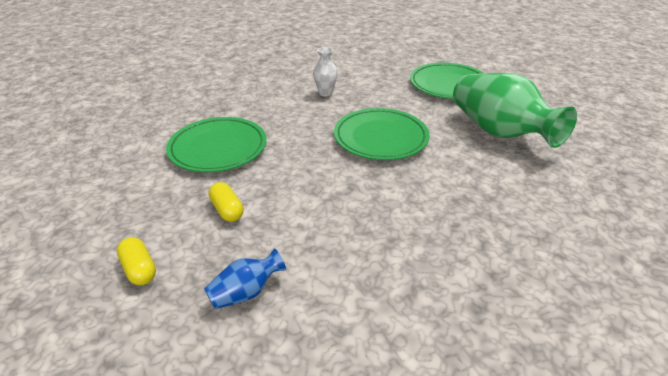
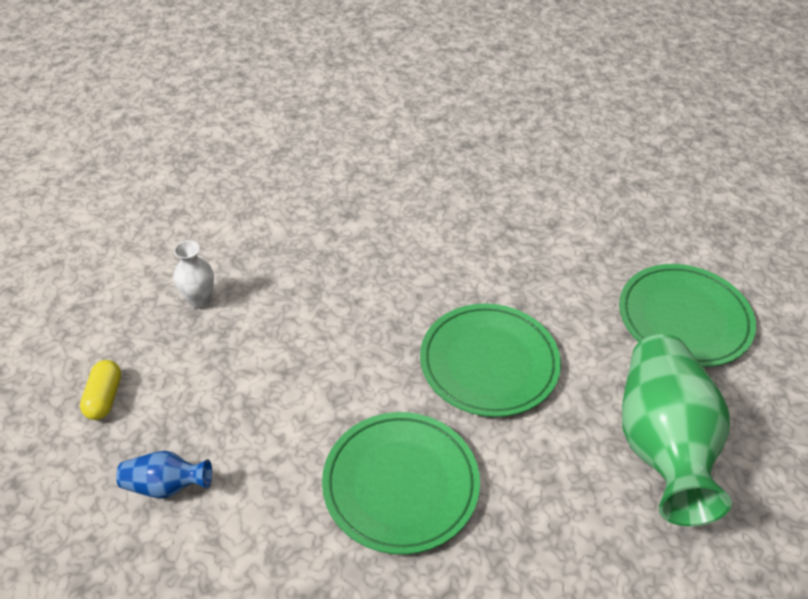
camera: 35 degrees right, 10 degrees up
green plate [166,117,267,172] -> green plate moved to [322,412,480,554]
yellow capsule [209,182,244,222] -> none
white vase [313,47,338,97] -> white vase moved to [173,240,214,309]

